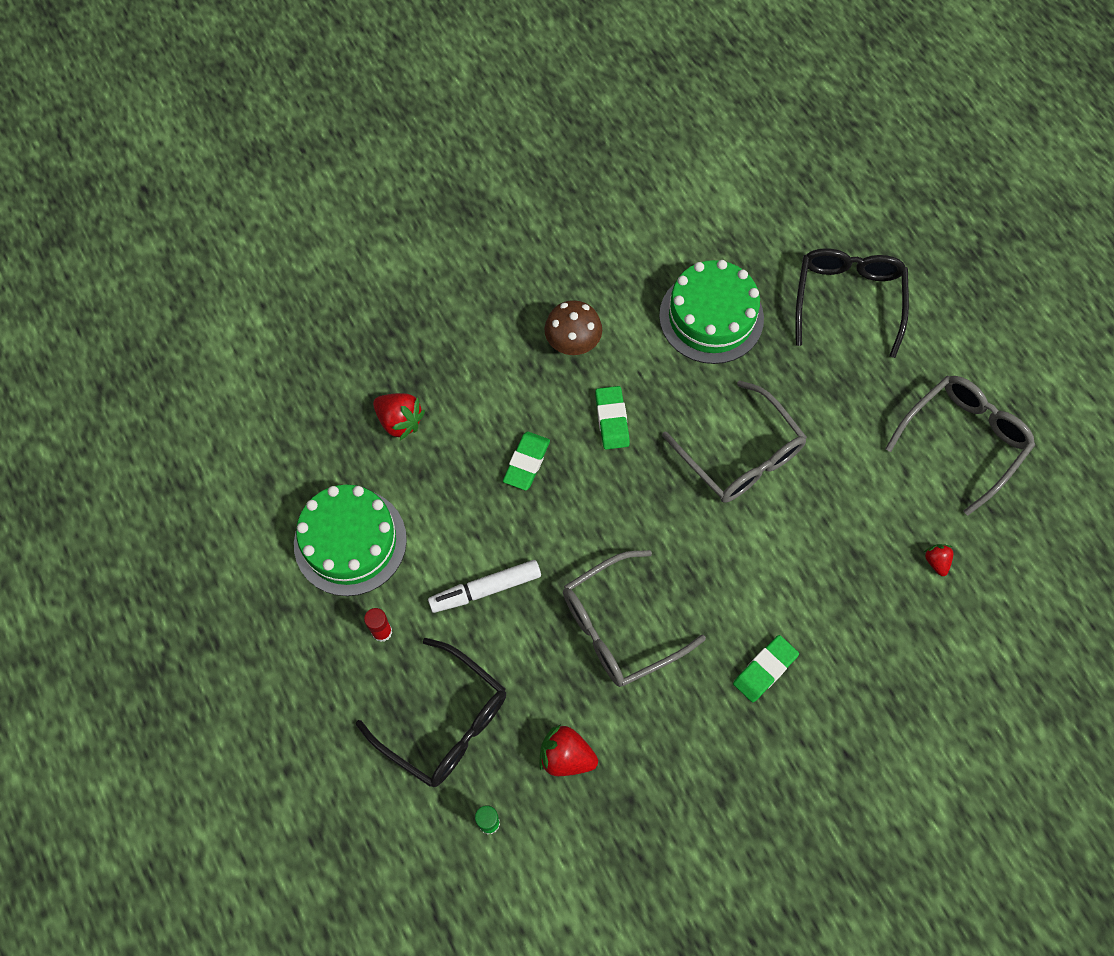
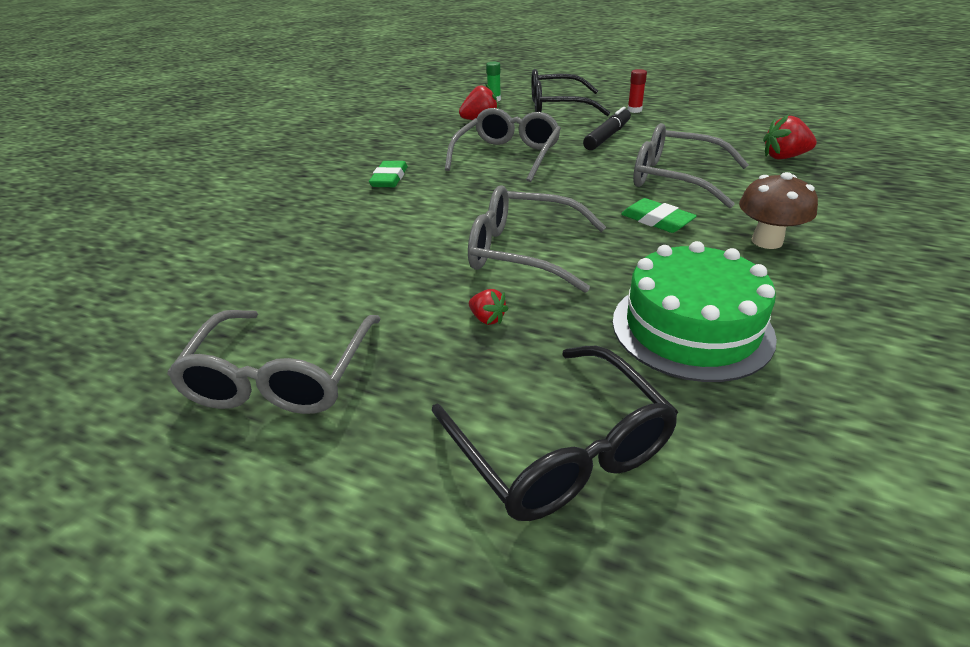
camera: 145 degrees right, 30 degrees down
green cake [294,485,407,596] -> none
white marker [428,560,541,613] -> black marker [583,107,631,150]
green eraser [503,431,550,490] -> grey glasses [633,123,749,208]
red strawberry [924,544,953,576] -> red strawberry moved to [469,289,509,325]

